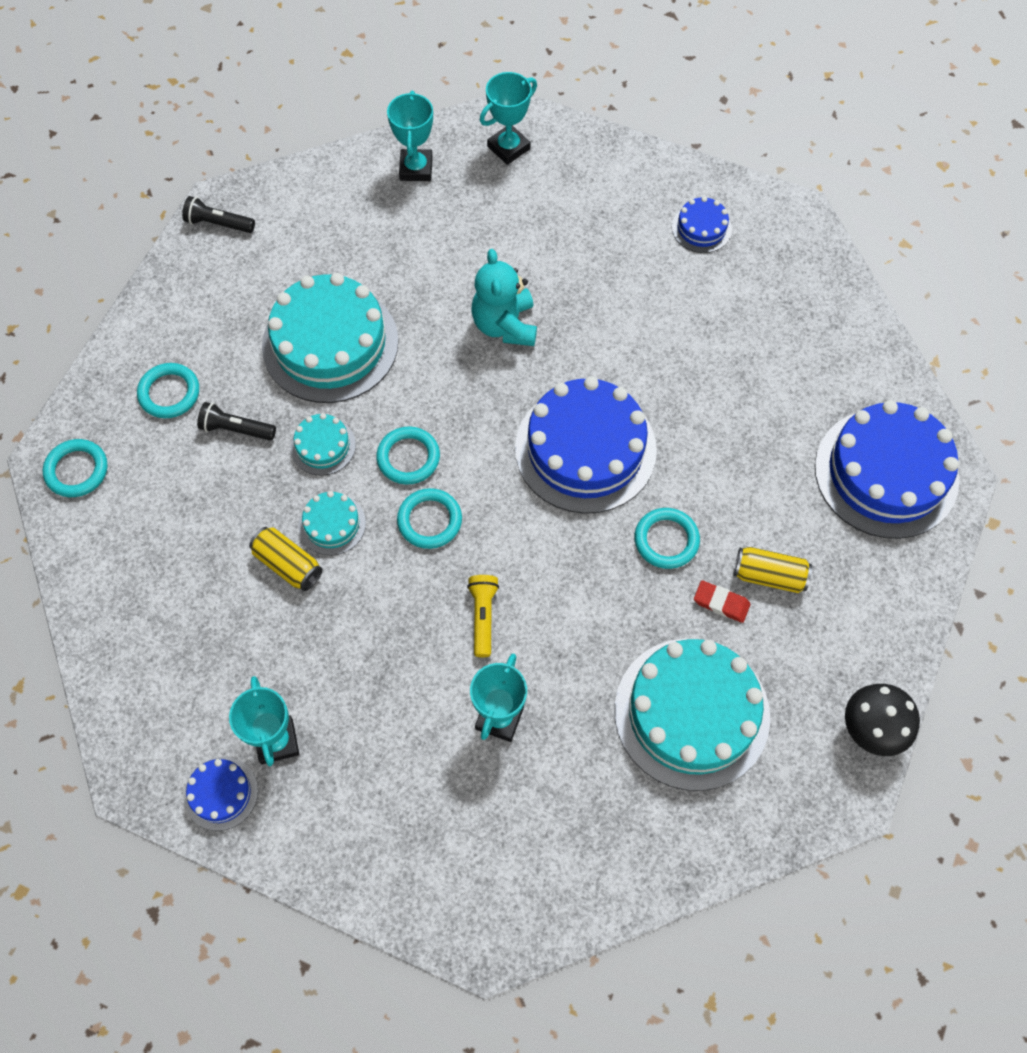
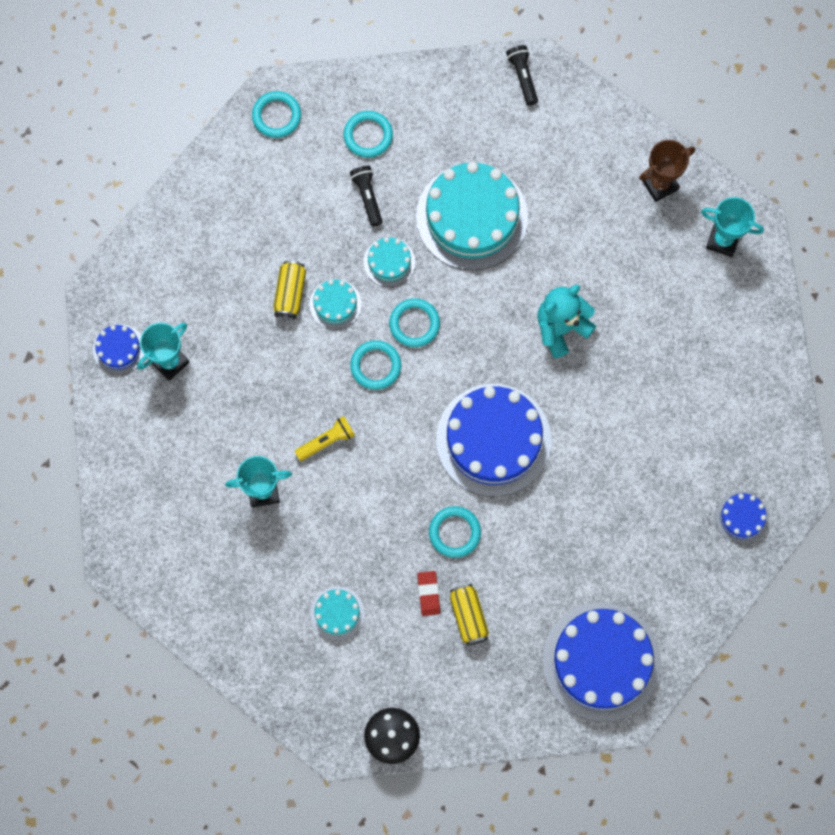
camera: 60 degrees right, 10 degrees up
turquoise trophy [387,91,433,181] -> brown trophy [639,140,695,202]
turquoise cake [615,639,770,791] -> turquoise cake [310,587,365,641], size x0.46
blue cake [672,196,732,253] -> blue cake moved to [715,491,769,544]

